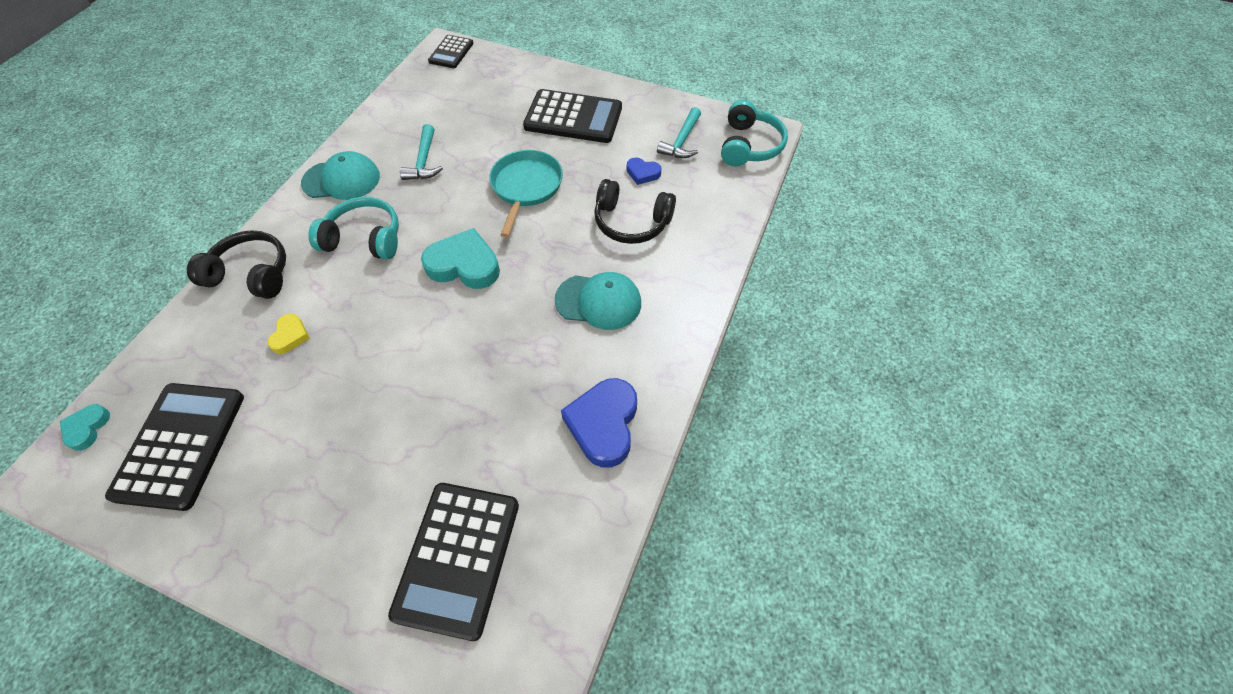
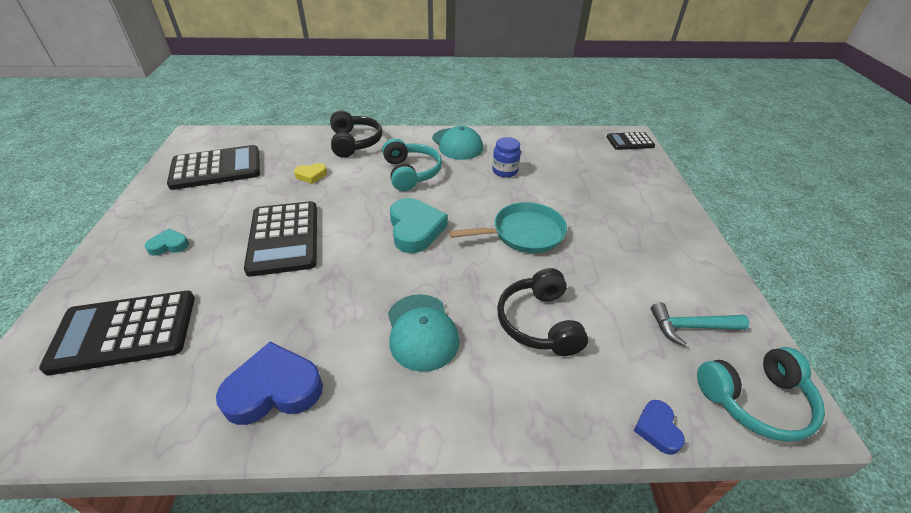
camera: 65 degrees right, 15 degrees down
turquoise heart [60,404,110,451] -> turquoise heart moved to [145,229,189,256]
turquoise hammer [400,124,443,180] -> blue jar [492,137,521,178]
black calculator [523,89,622,143] -> black calculator moved to [244,201,317,276]
blue heart [627,157,662,185] -> blue heart moved to [633,400,685,455]

